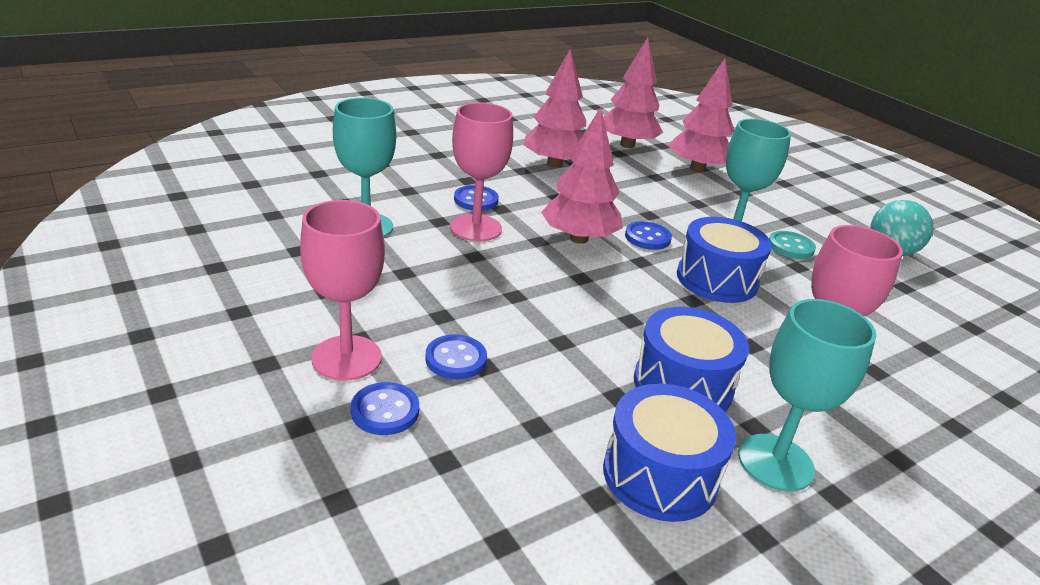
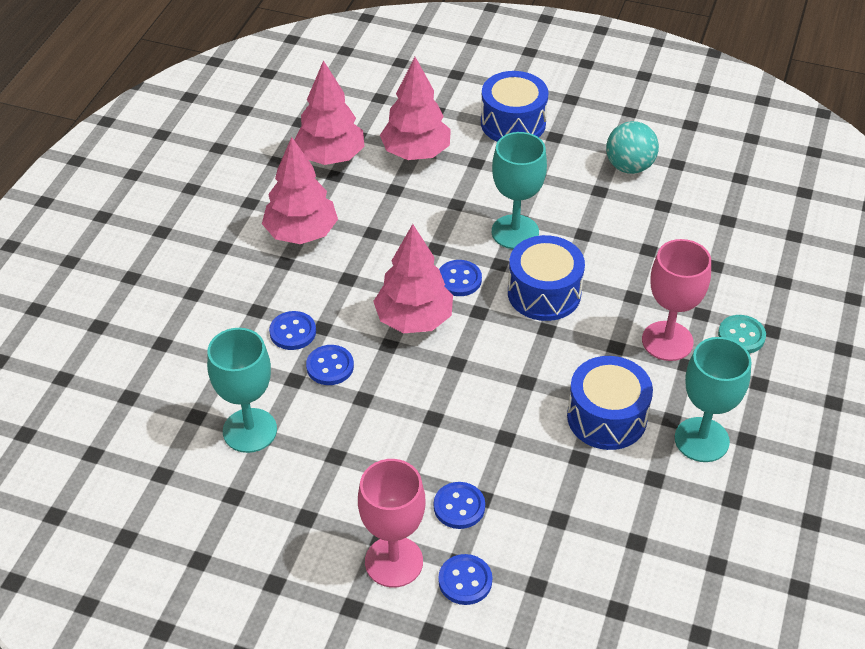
camera: 35 degrees left, 15 degrees up
pink goblet [450,103,513,241] -> blue button [306,345,354,385]
blue drum [603,384,736,522] -> blue drum moved to [481,71,548,142]
turquoise button [769,231,816,259] -> turquoise button moved to [718,315,766,353]

